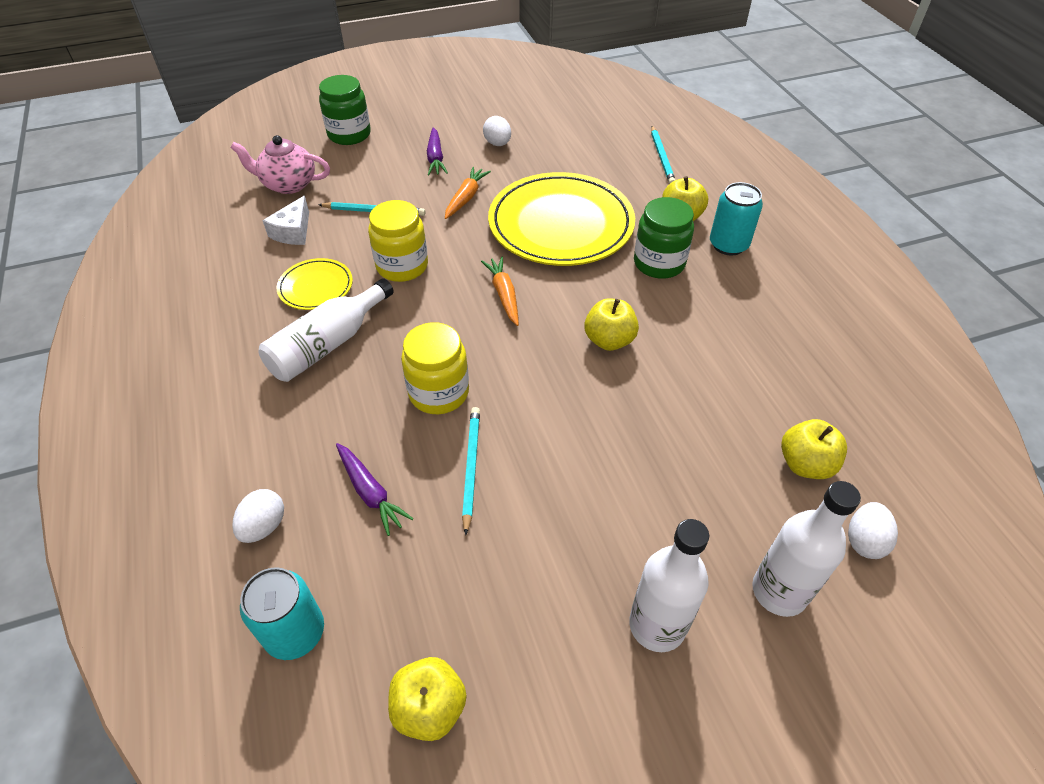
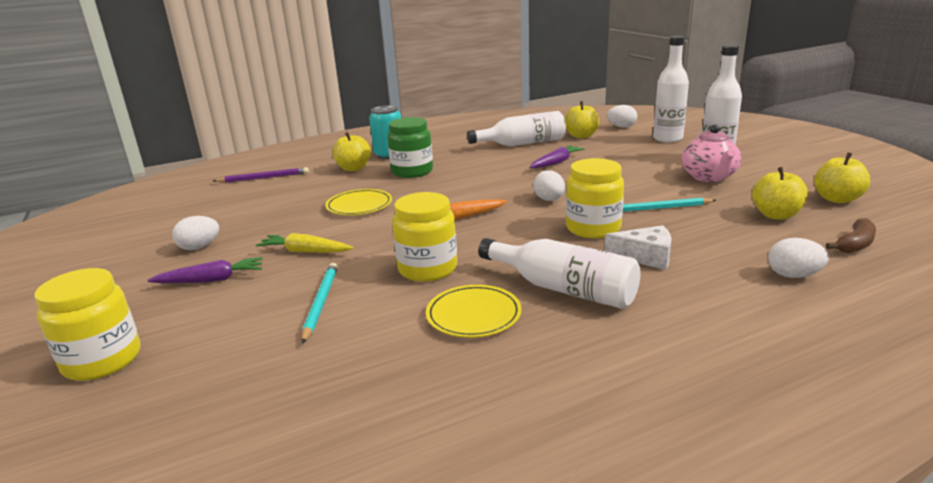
camera: 95 degrees left, 25 degrees down
pink teapot [230,135,330,194] -> pink teapot moved to [682,125,741,182]
turquoise can [240,567,324,660] -> brown banana [826,218,876,253]
white cheese [262,196,309,245] -> white cheese moved to [605,225,671,270]
green jar [319,75,371,145] -> yellow jar [34,268,140,381]
purple carrot [336,443,414,536] -> purple carrot moved to [530,145,585,168]
orange carrot [445,167,491,219] -> yellow carrot [256,233,353,253]
yellow plate [488,172,635,266] -> yellow plate [325,189,392,215], size x0.47
yellow apple [584,298,639,351] -> yellow apple moved to [752,167,808,220]
turquoise pencil [651,126,675,184] -> purple pencil [213,167,309,183]
none -> white bottle [467,111,566,146]
none -> white egg [533,170,565,201]

